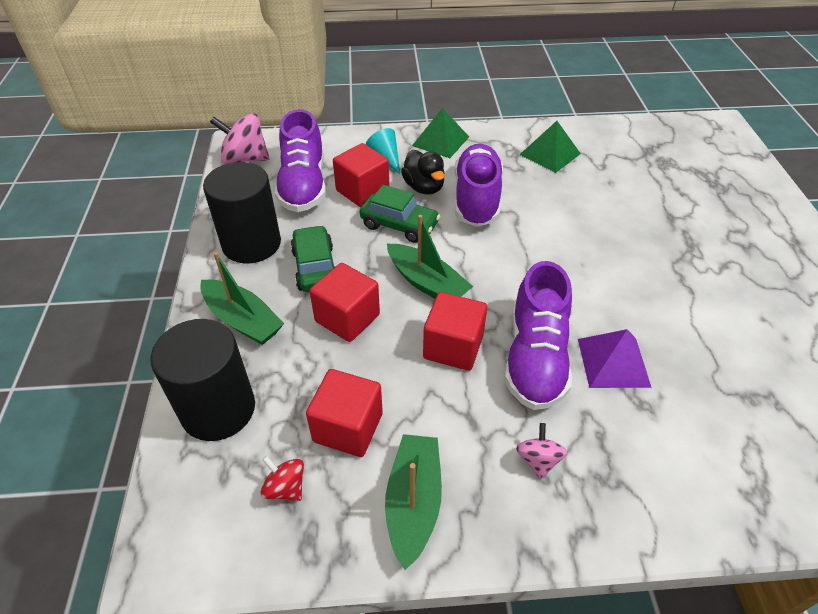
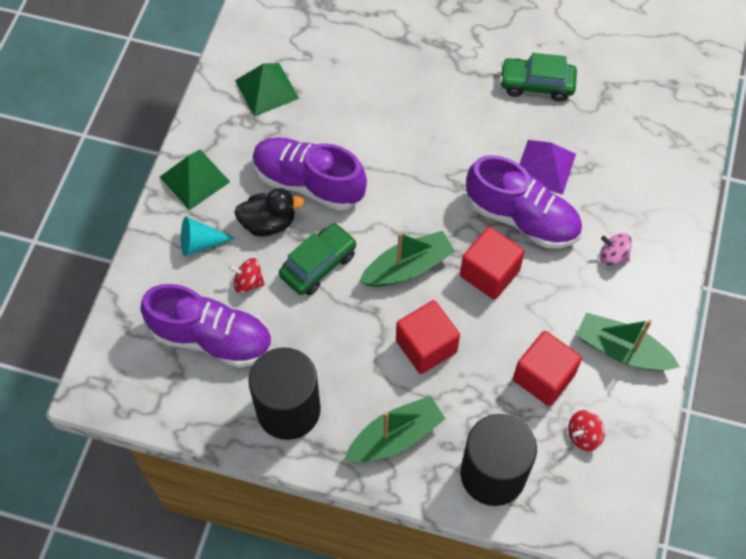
camera: 70 degrees left, 15 degrees up
pink spinning top [210,113,269,164] -> none
green car [290,225,335,292] -> green car moved to [499,53,577,102]
red cube [333,143,389,207] -> red spinning top [228,258,265,293]

